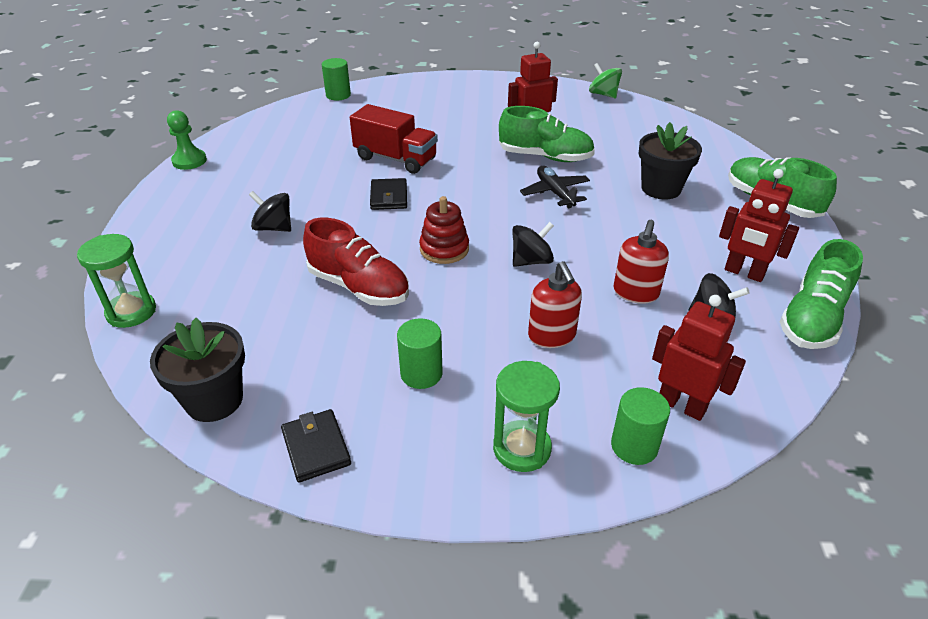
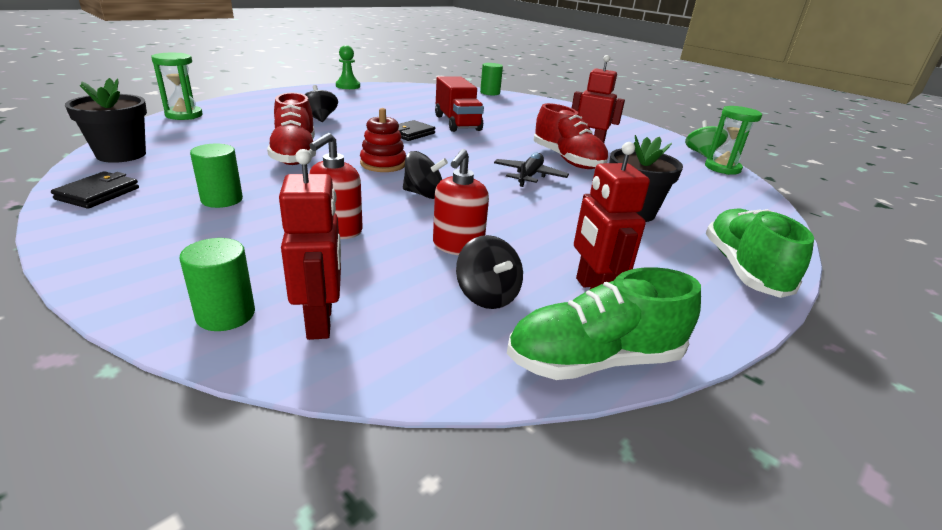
camera: 40 degrees right, 10 degrees down
green hourglass [493,361,560,472] -> green hourglass moved to [705,106,762,175]
green shoe [499,106,595,162] -> red shoe [534,103,609,169]
red soap dispenser [613,220,669,304] -> red soap dispenser turned 45 degrees counterclockwise [433,149,489,255]

